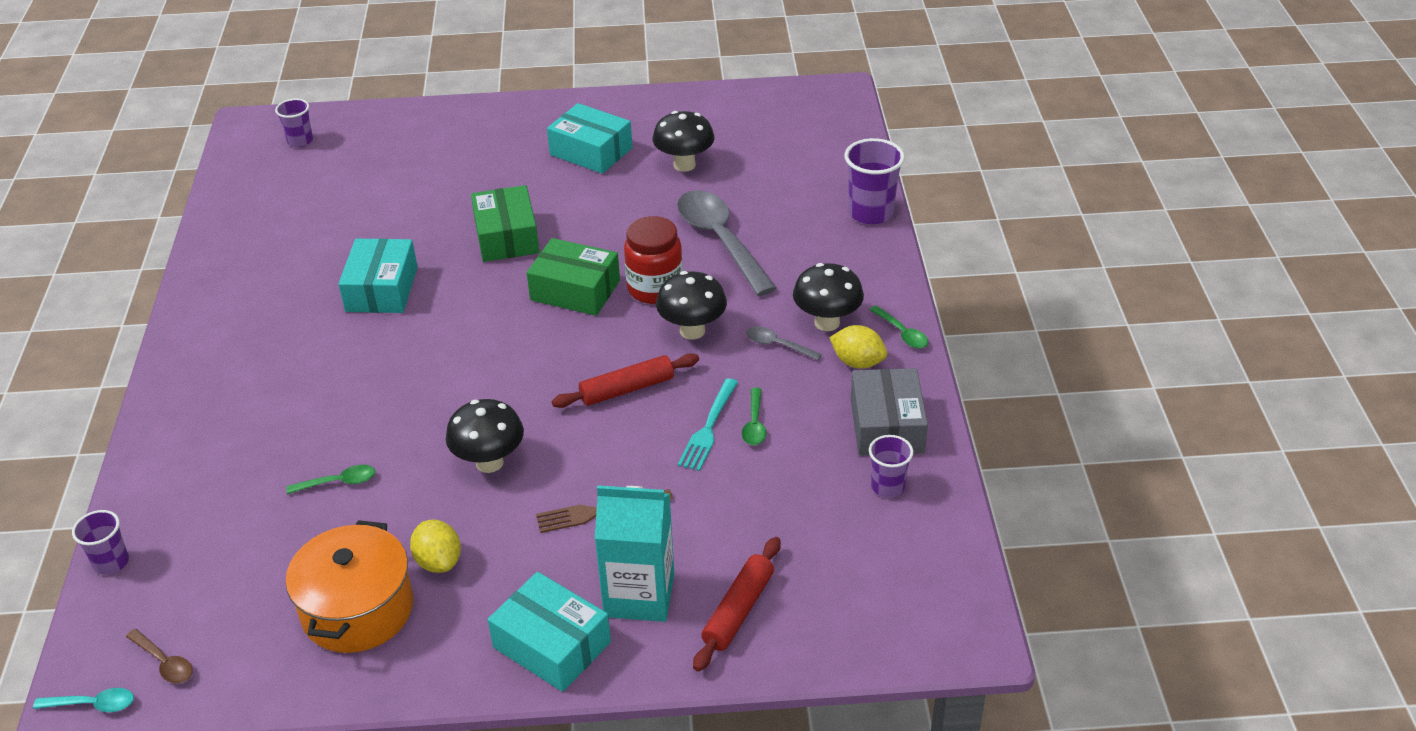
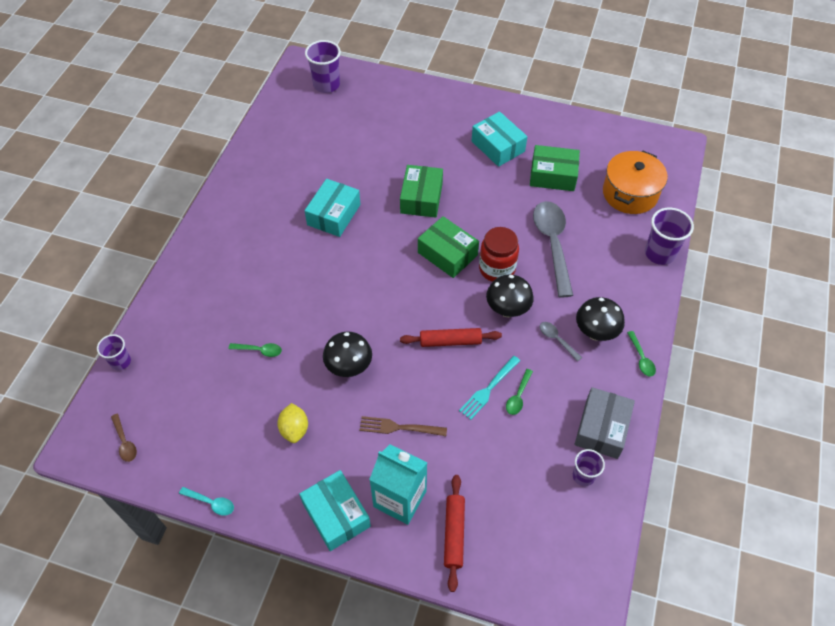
camera: 20 degrees right, 15 degrees up
turquoise spoon [33,688,134,712] -> turquoise spoon moved to [179,487,234,516]
purple cup [275,98,313,147] -> purple cup [305,40,341,93], size x1.64
orange pot [285,520,413,653] -> orange pot moved to [603,151,668,214]
black mushroom [653,111,715,172] -> green box [530,145,580,191]
red rolling pin [693,537,781,672] -> red rolling pin turned 45 degrees counterclockwise [444,475,465,592]
yellow lemon [829,325,887,369] -> none

